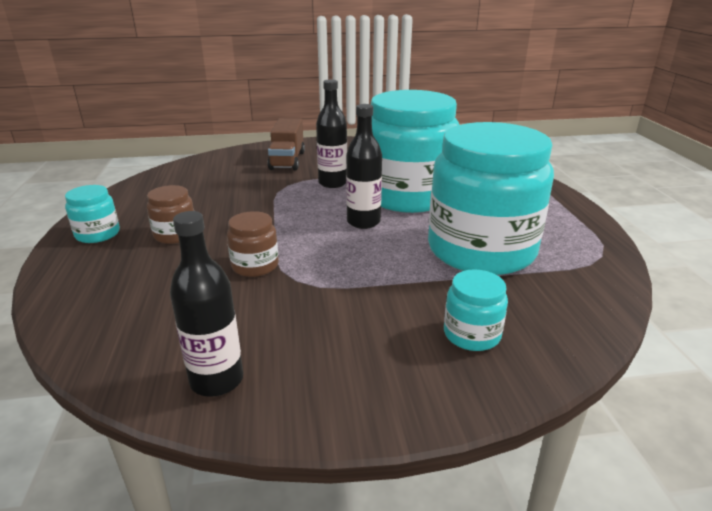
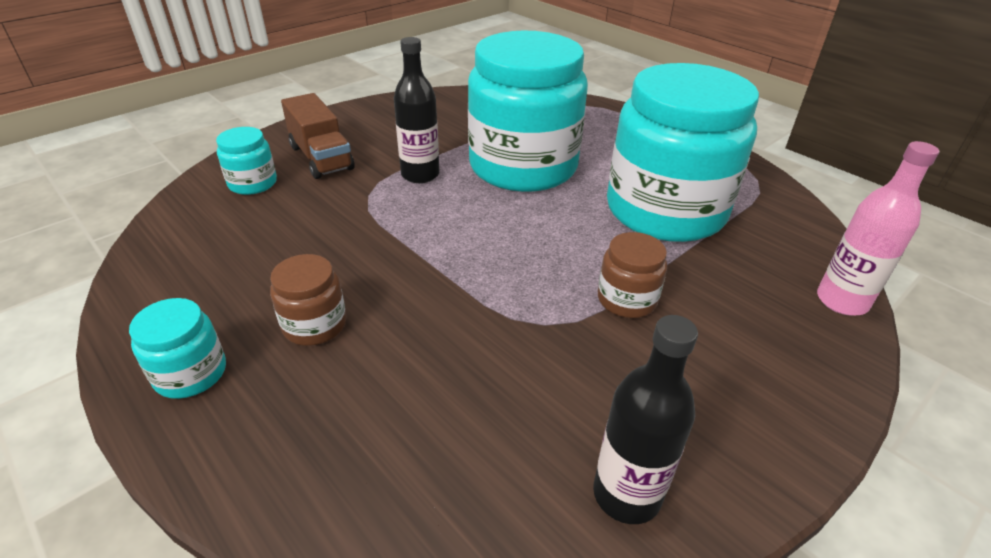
camera: 35 degrees left, 10 degrees up
brown jar [227,211,279,277] -> brown jar moved to [598,232,667,318]
black bottle [346,104,382,229] -> none
turquoise jar [444,269,508,351] -> turquoise jar moved to [216,127,277,195]
none -> pink bottle [817,141,939,316]

